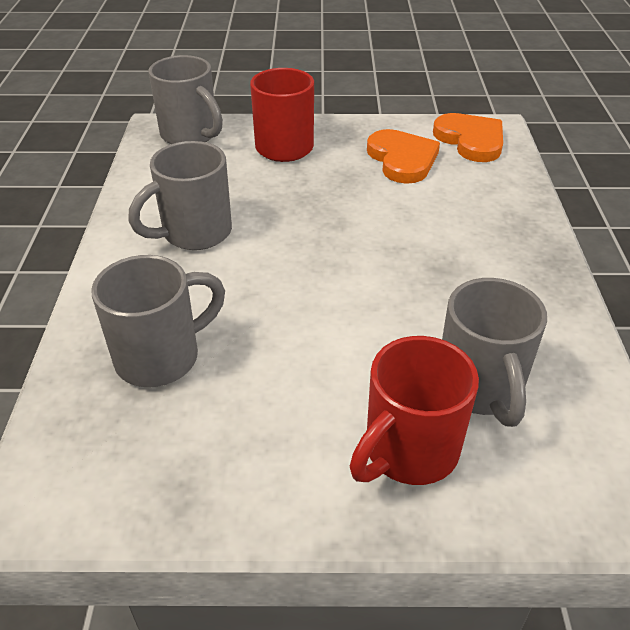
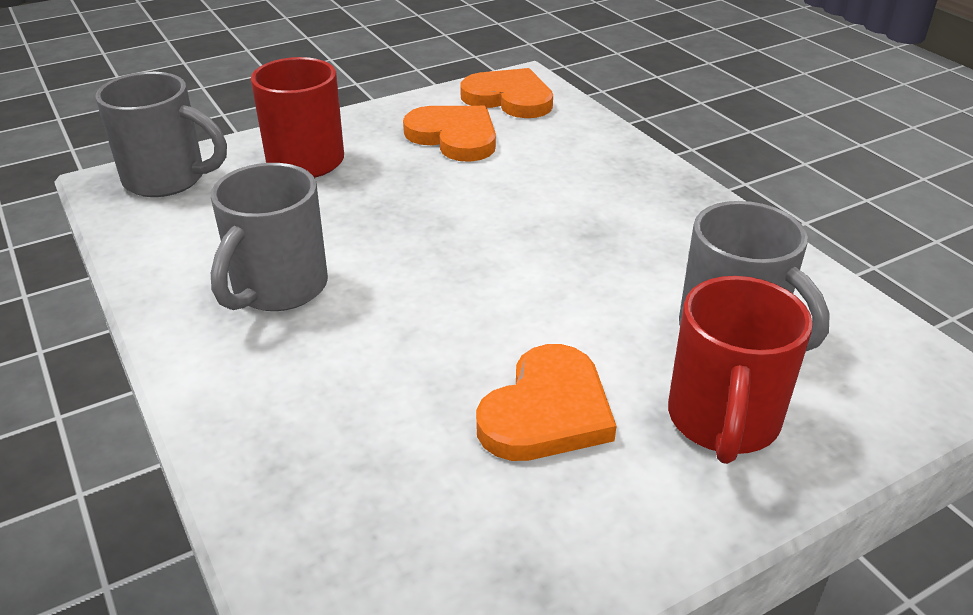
camera: 30 degrees left, 5 degrees down
grey mug [91,255,225,387] -> none
none -> orange heart [476,344,616,461]

